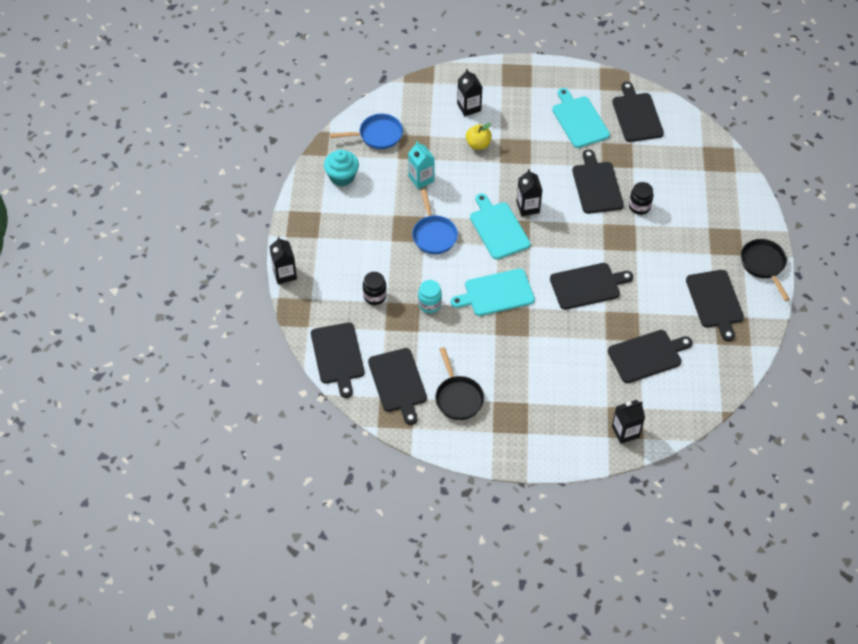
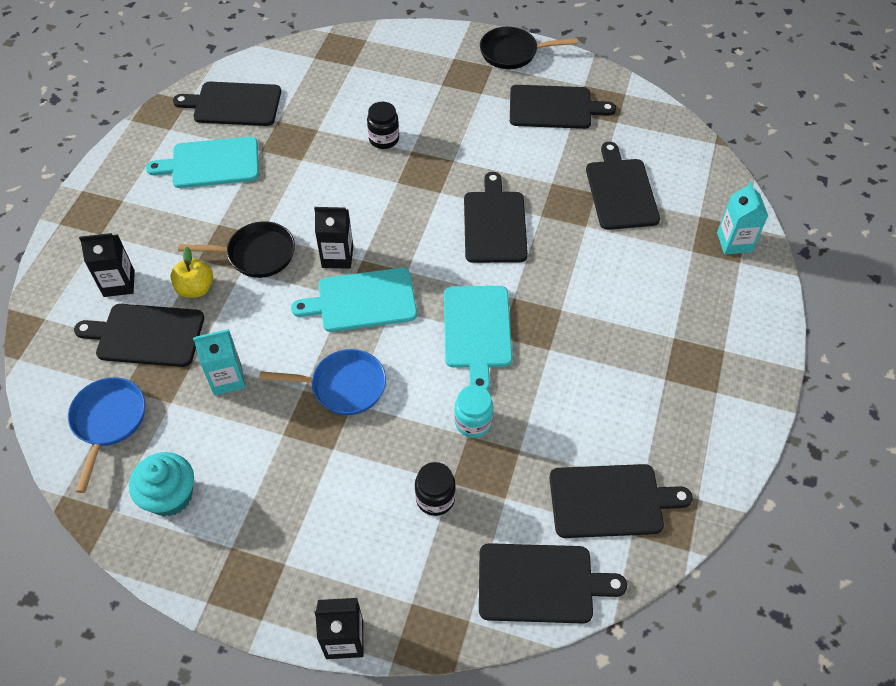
camera: 75 degrees left, 0 degrees up
black pan [435,347,484,420] -> black pan moved to [178,221,295,278]
black cutting board [572,149,624,214] -> black cutting board moved to [74,304,204,367]
black carton [612,400,645,444] -> turquoise carton [717,182,768,255]

